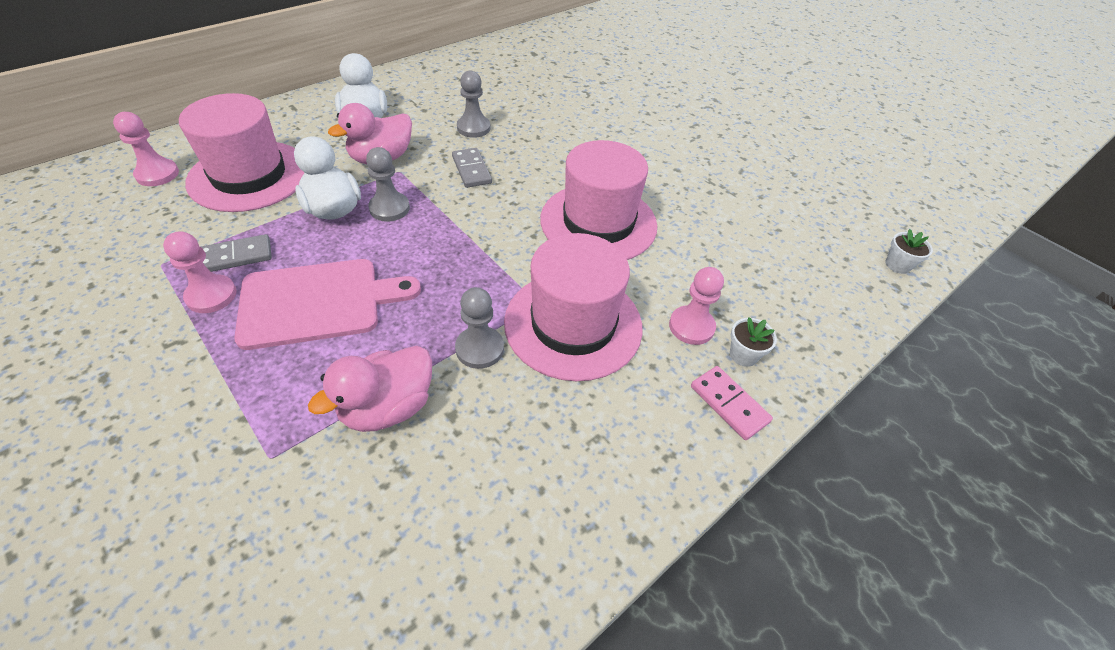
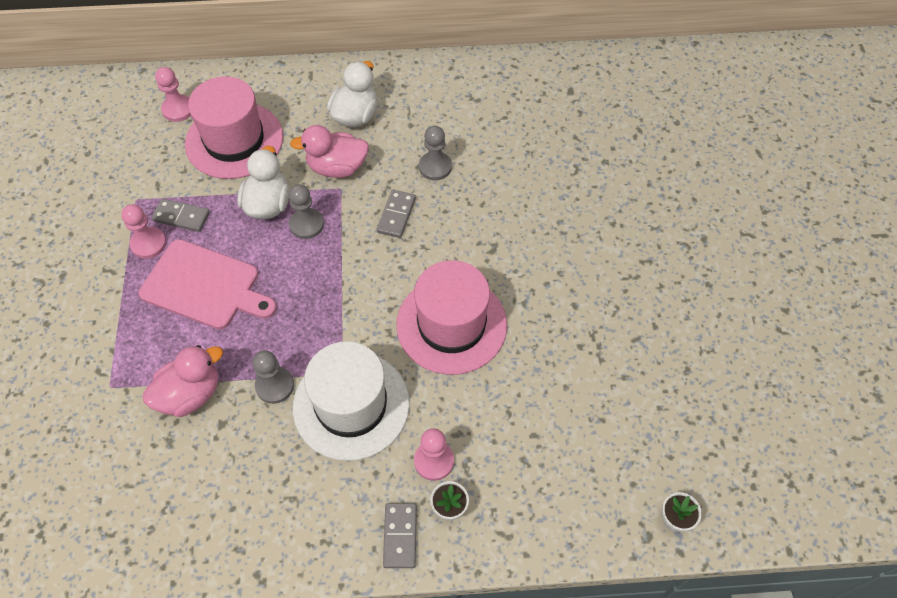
camera: 40 degrees right, 10 degrees up
pink duck [308,346,432,432] -> pink duck turned 150 degrees clockwise [143,345,223,417]
pink hat [504,233,643,381] -> white hat [293,341,410,461]
pink domino [691,366,773,440] -> grey domino [383,503,417,568]

